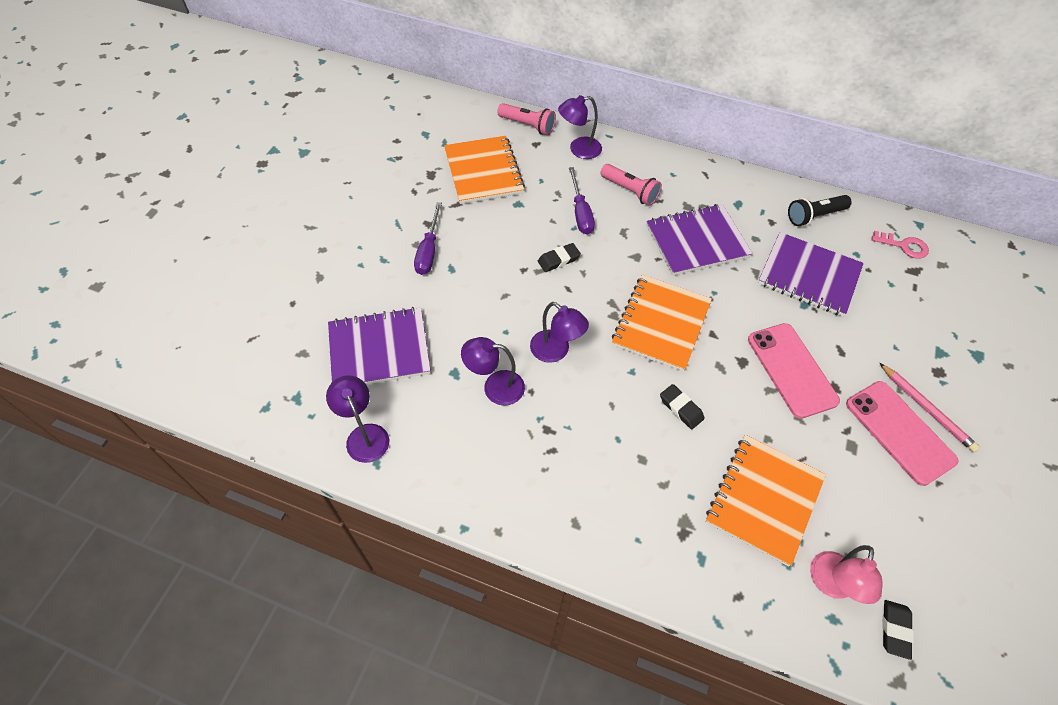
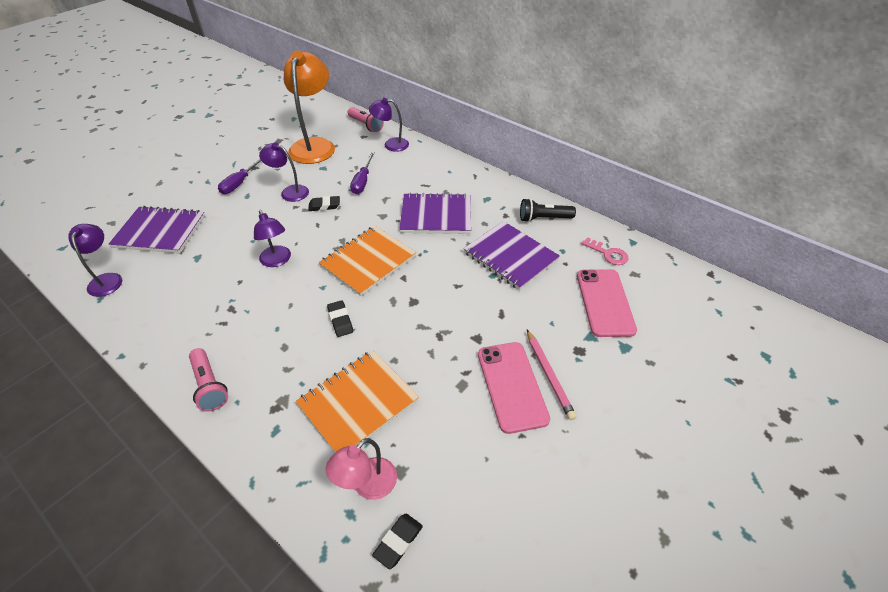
camera: 20 degrees right, 10 degrees down
orange notebook [444,136,525,204] -> orange lamp [283,50,335,164]
purple lamp [461,337,525,406] -> purple lamp moved to [259,142,309,202]
pink flashlight [601,164,662,206] -> pink flashlight moved to [189,348,228,412]
pink phone [748,323,840,419] -> pink phone moved to [577,269,637,337]

